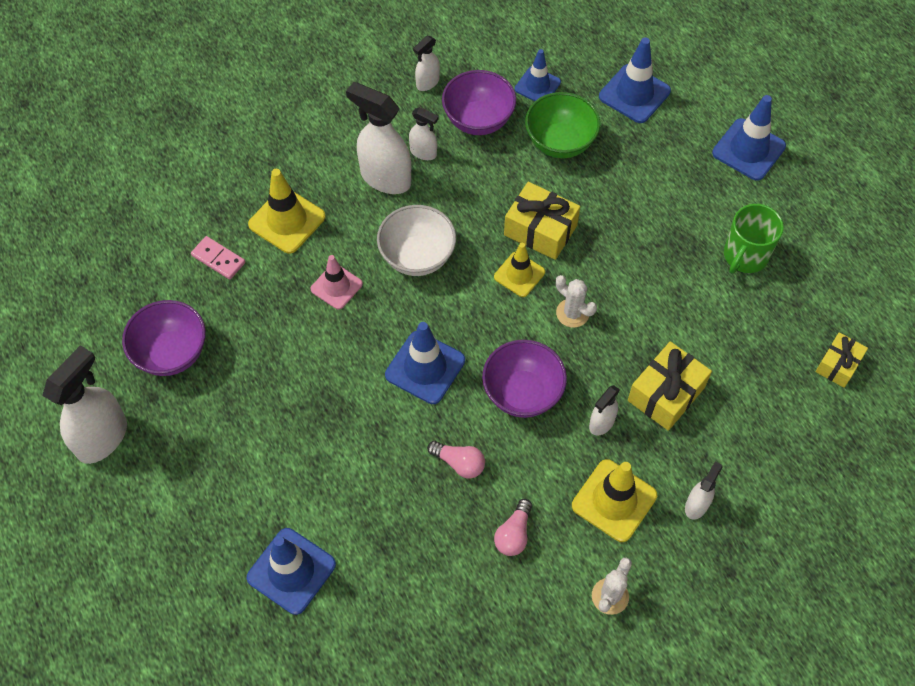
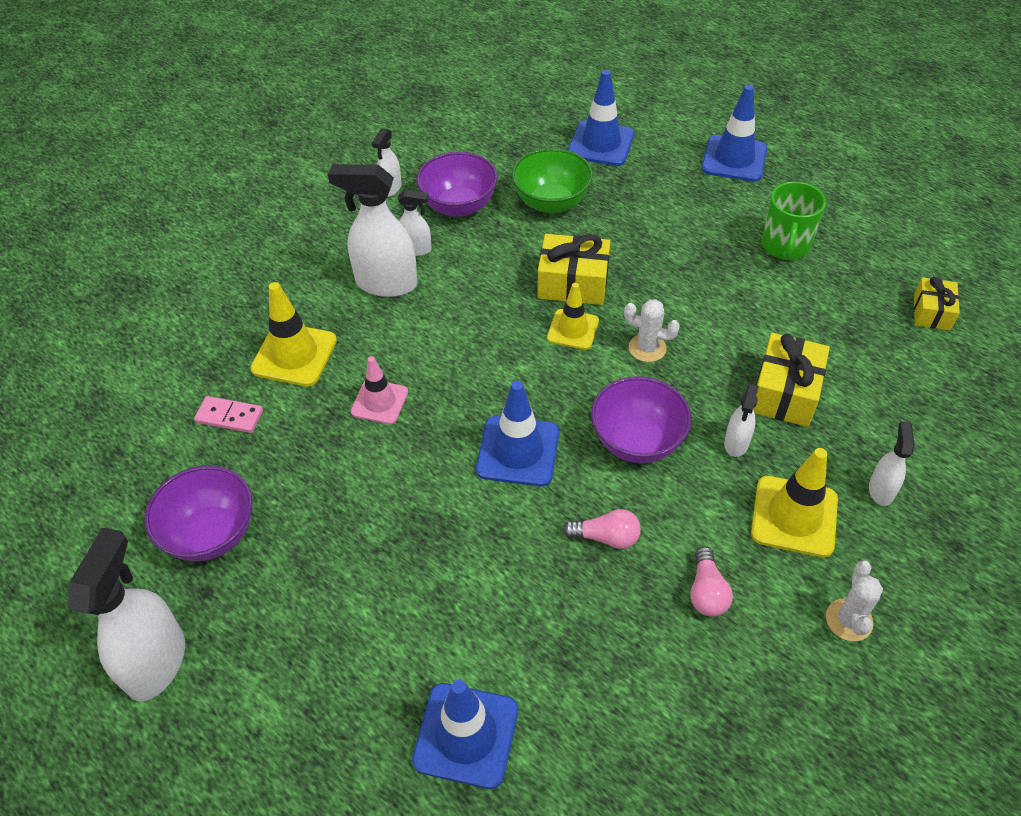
camera: 20 degrees left, 10 degrees down
white bowl [377,205,456,276] -> none
blue traffic cone [515,49,561,101] -> none

